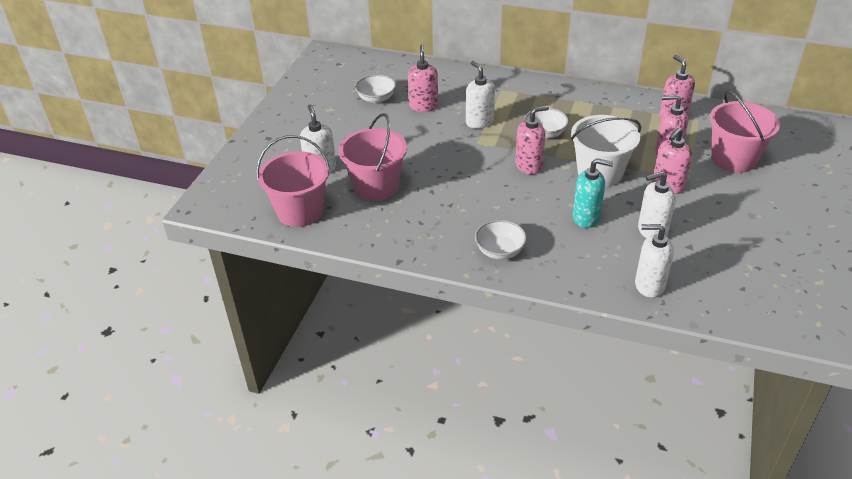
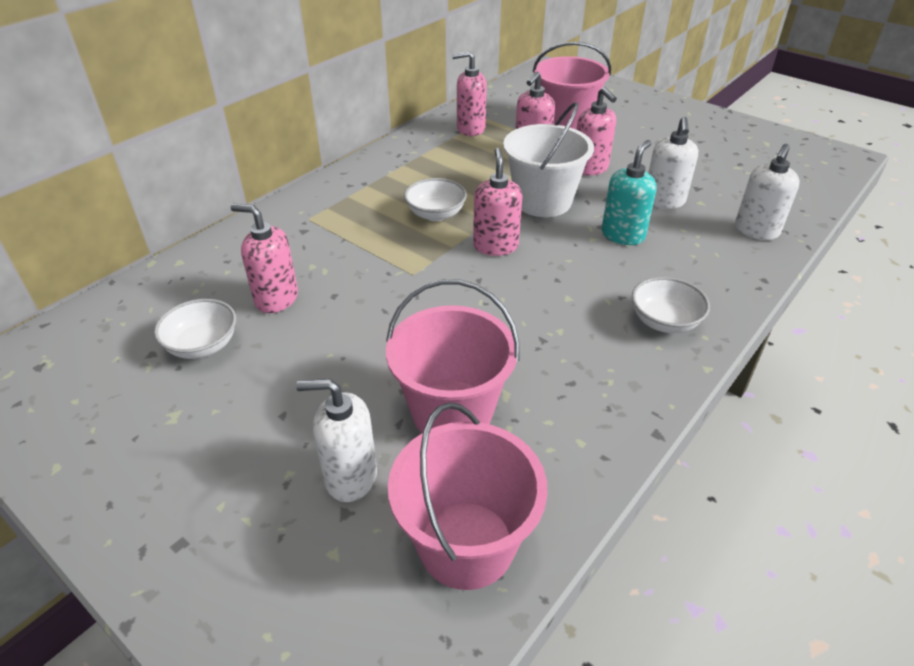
camera: 70 degrees left, 0 degrees up
white soap dispenser [466,61,495,129] -> none

